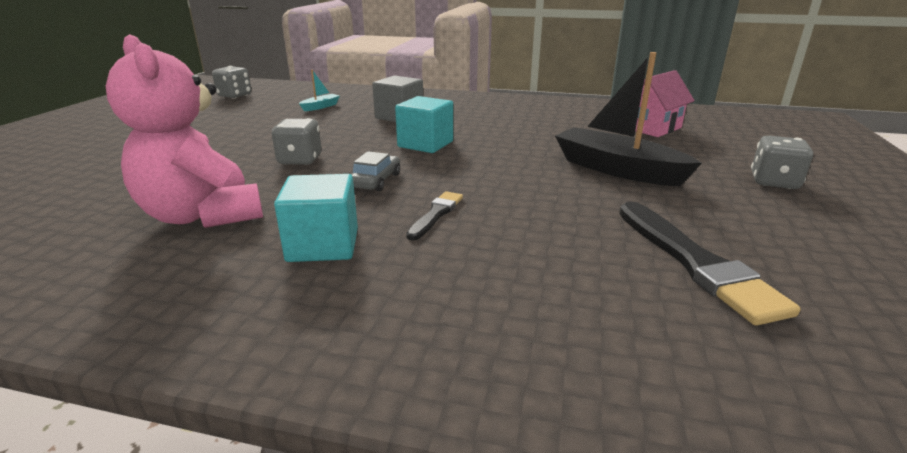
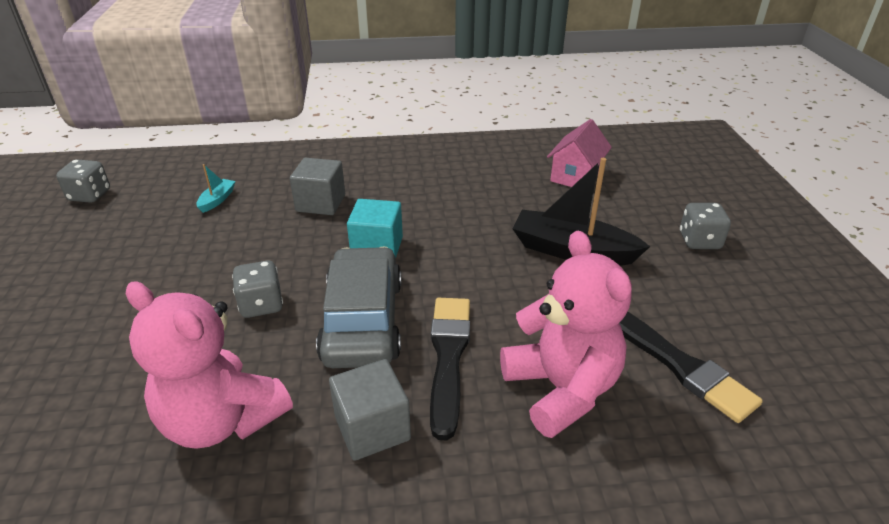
camera: 20 degrees left, 10 degrees up
turquoise cube [274,174,358,262] -> grey cube [329,359,411,461]
grey car [351,151,400,191] -> grey car [316,247,402,368], size x2.27
black brush [406,191,463,240] -> black brush [430,298,470,440], size x1.87
none -> pink teddy bear [500,231,632,438]

